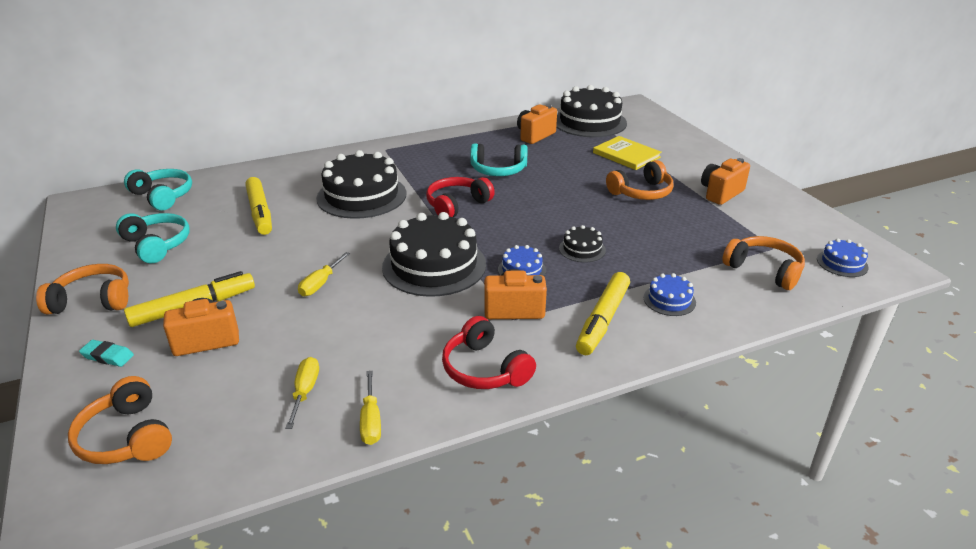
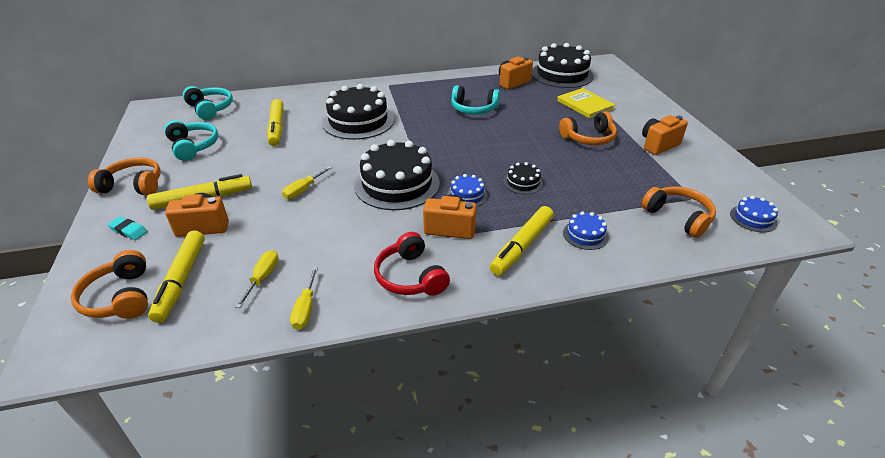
camera: 10 degrees right, 5 degrees up
red headphones [426,177,495,217] -> none
none -> yellow marker [148,231,205,323]

